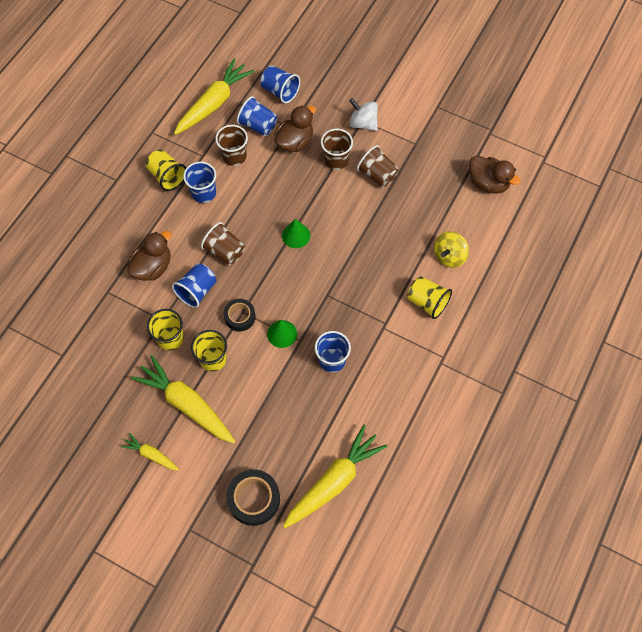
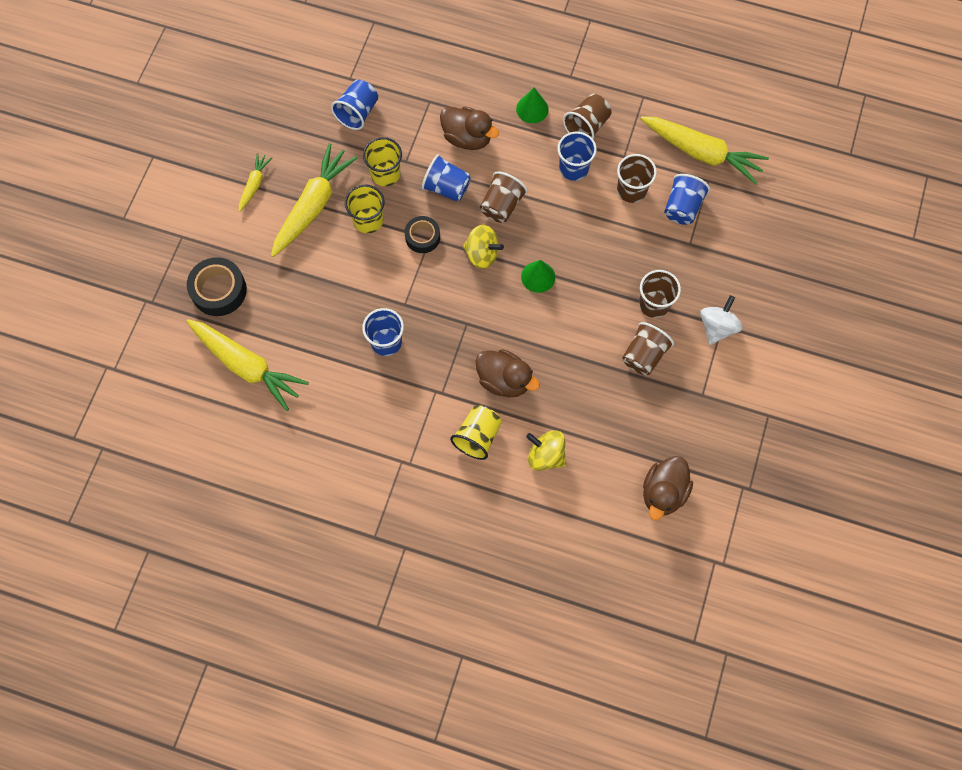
camera: 80 degrees right, 5 degrees up
yellow cup [146,150,186,191] -> brown cup [563,94,611,139]
blue cup [261,66,300,103] -> blue cup moved to [331,80,378,130]
green cone [267,320,297,348] -> green cone moved to [516,88,549,123]
brown duck [274,106,316,152] -> brown duck moved to [475,349,540,397]
none -> yellow spinning top [463,225,504,269]

